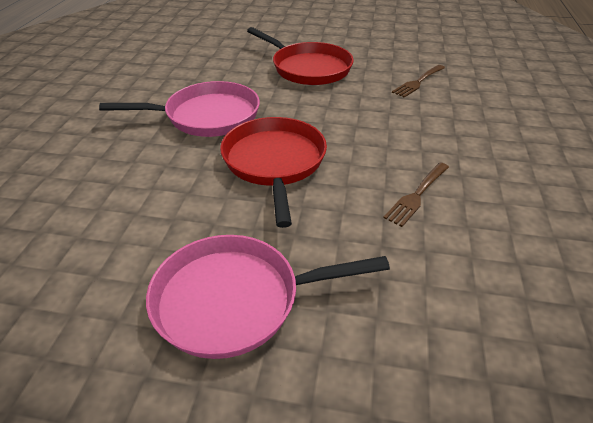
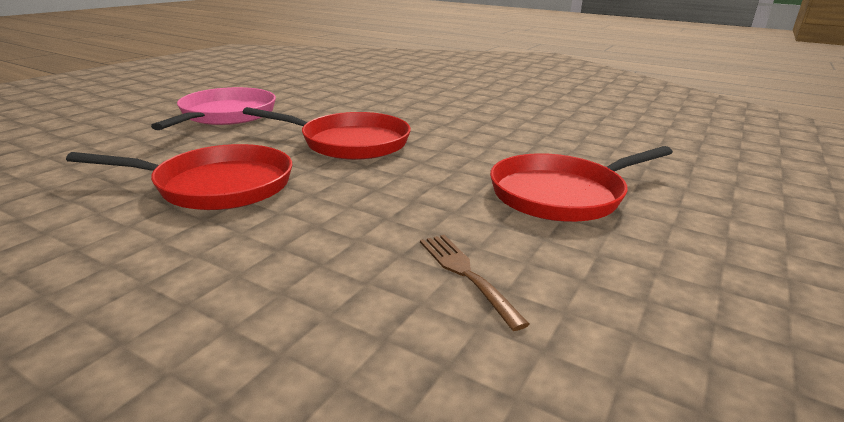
camera: 110 degrees right, 15 degrees down
pink pan [99,81,260,137] -> none
brown fork [383,163,449,227] -> red pan [66,144,292,210]

